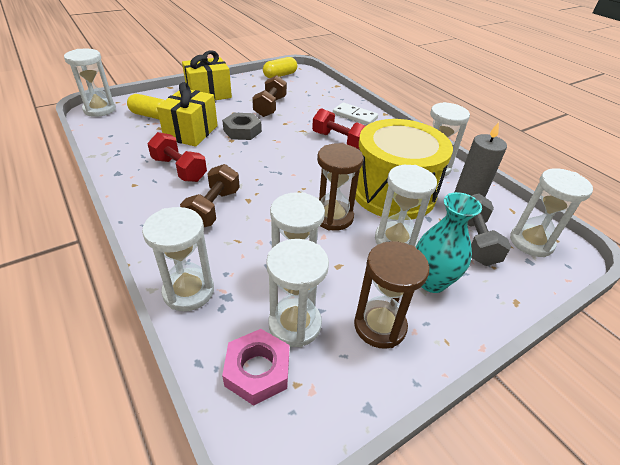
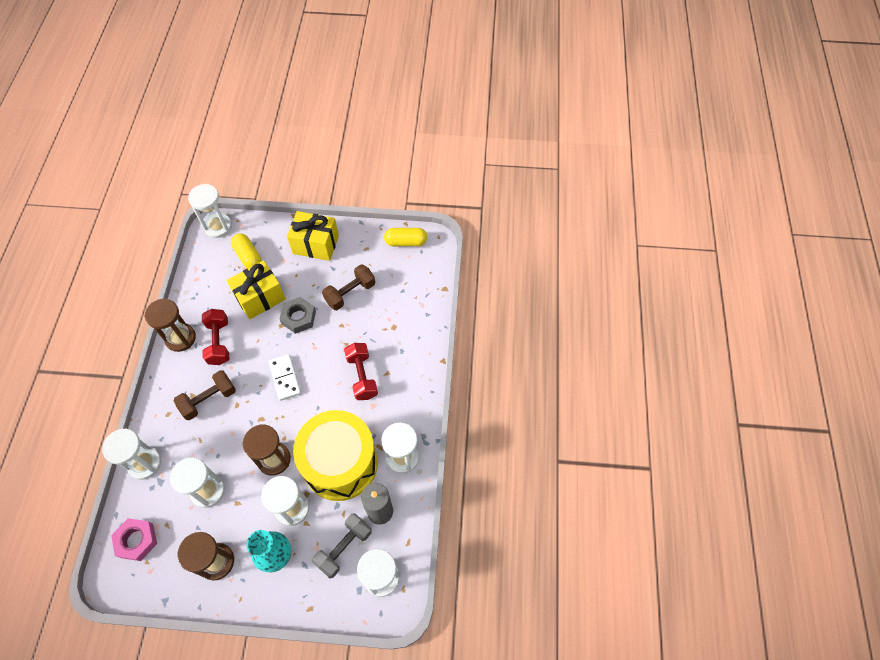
camera: 40 degrees right, 20 degrees up
white hourglass [266,239,329,347] -> none
white domino [333,102,378,125] -> white domino moved to [268,354,301,401]
none -> brown hourglass [144,299,196,352]

